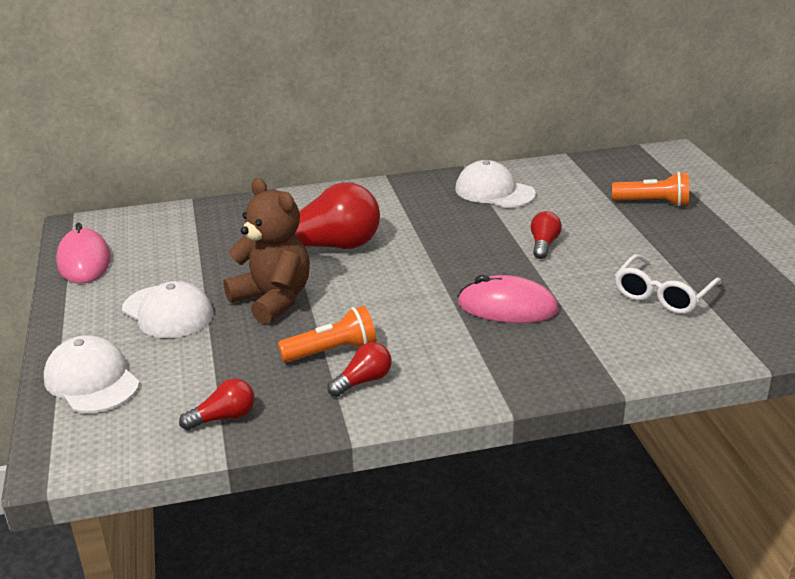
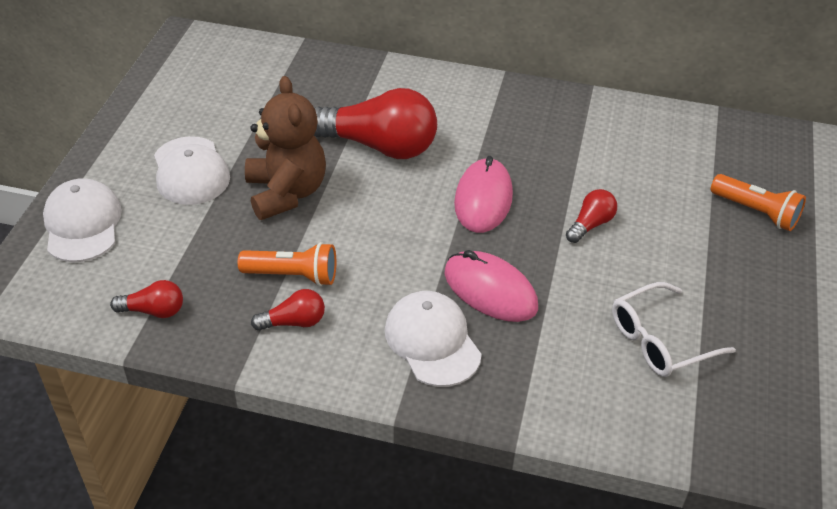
camera: 25 degrees right, 15 degrees up
pink mouse [56,223,111,284] -> pink mouse moved to [454,156,513,233]
white cap [455,160,536,208] -> white cap moved to [385,291,482,387]

